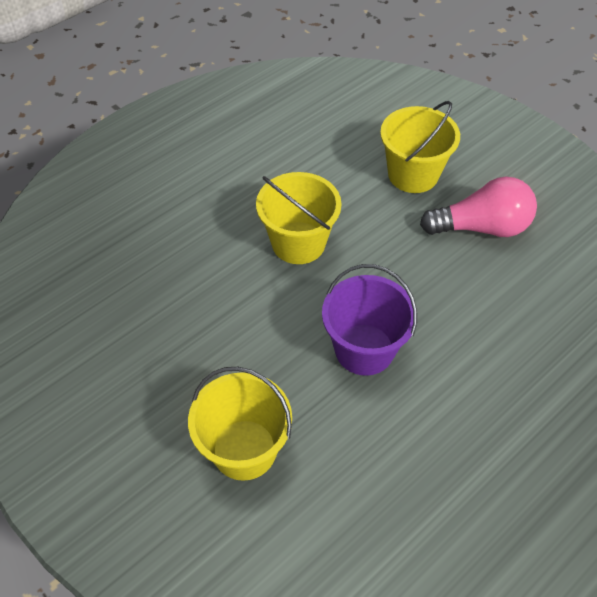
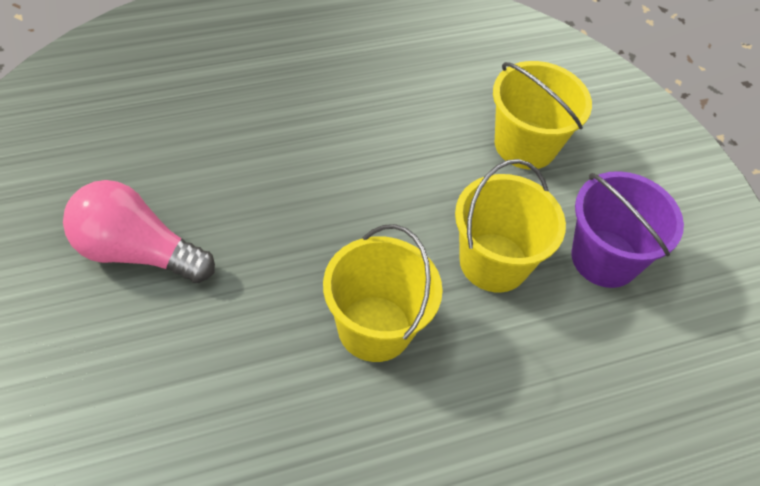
camera: 165 degrees left, 0 degrees up
purple bucket [322,264,417,376] -> purple bucket moved to [571,171,684,288]
yellow bucket [380,101,460,193] -> yellow bucket moved to [455,159,566,292]

